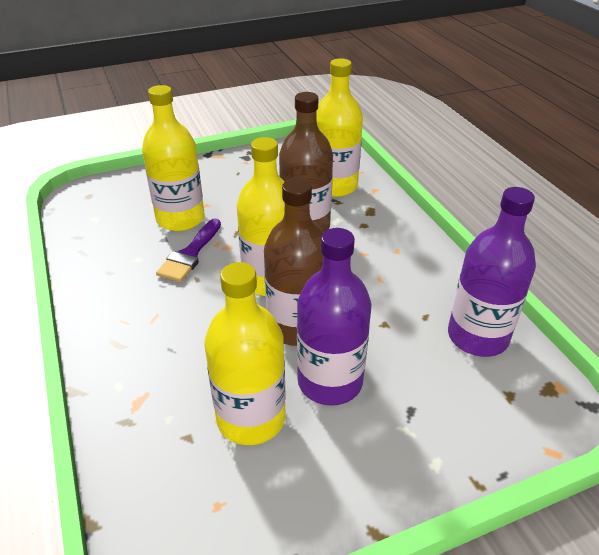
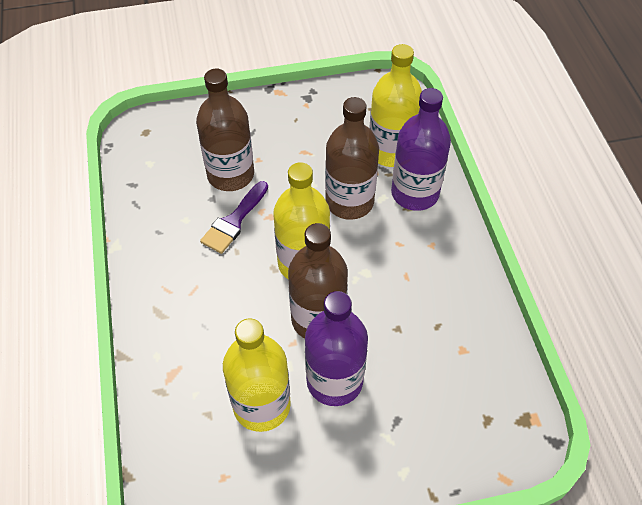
camera: 10 degrees right, 15 degrees up
yellow bottle [142,85,205,231] -> brown bottle [196,69,254,191]
purple bottle [448,187,536,357] -> purple bottle moved to [391,88,451,211]

